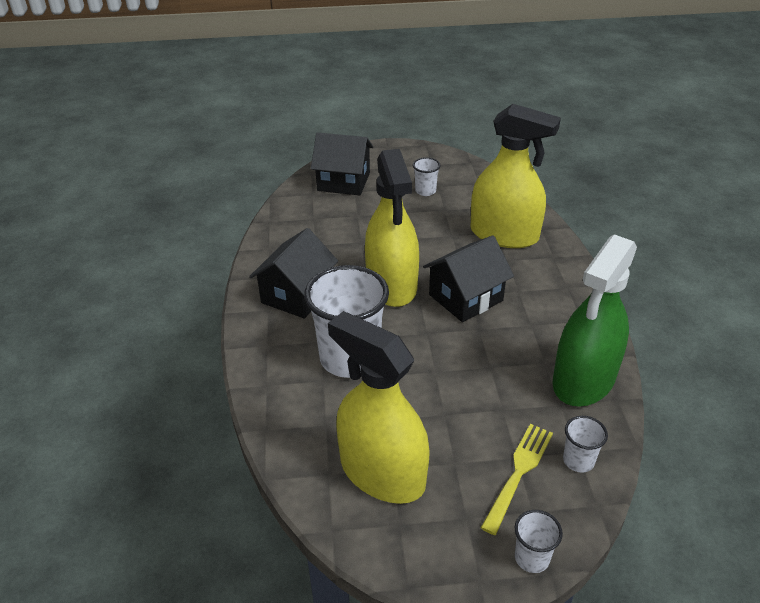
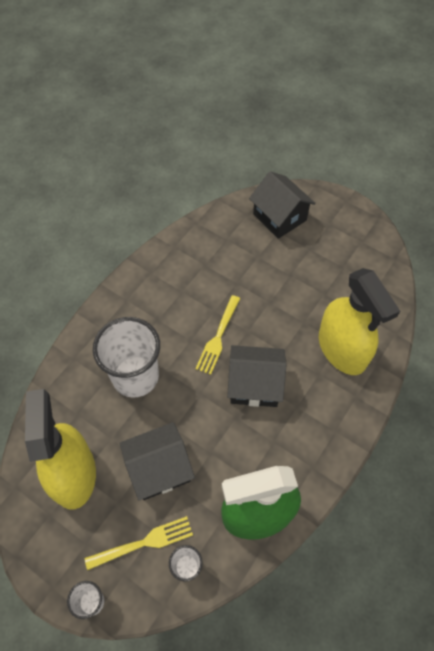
camera: 40 degrees right, 20 degrees up
black house [249,228,338,319] -> black house moved to [119,422,195,501]
yellow spray bottle [365,149,419,307] -> yellow fork [195,295,240,375]
white cup [413,157,440,196] -> none

